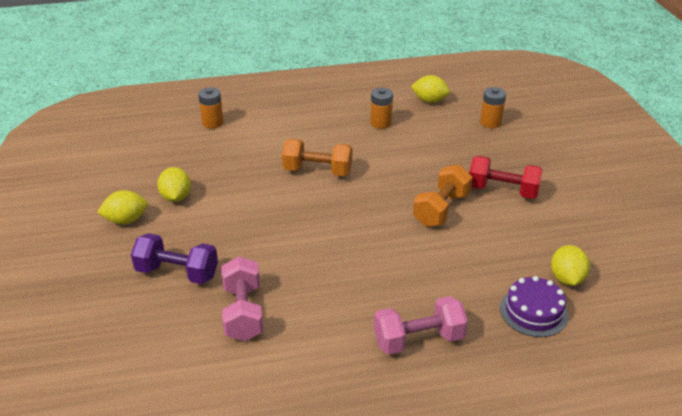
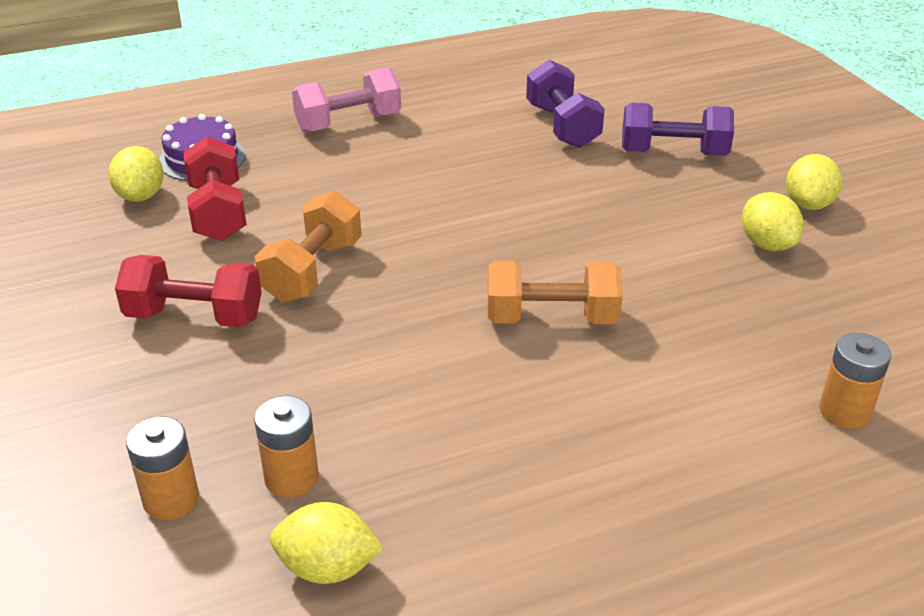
camera: 170 degrees right, 0 degrees up
yellow lemon [97,190,148,224] -> yellow lemon turned 45 degrees counterclockwise [786,154,842,210]
pink dumbbell [221,256,263,341] -> purple dumbbell [526,60,605,148]
orange battery [370,88,393,129] -> orange battery moved to [254,396,319,498]
none -> red dumbbell [183,137,247,241]

